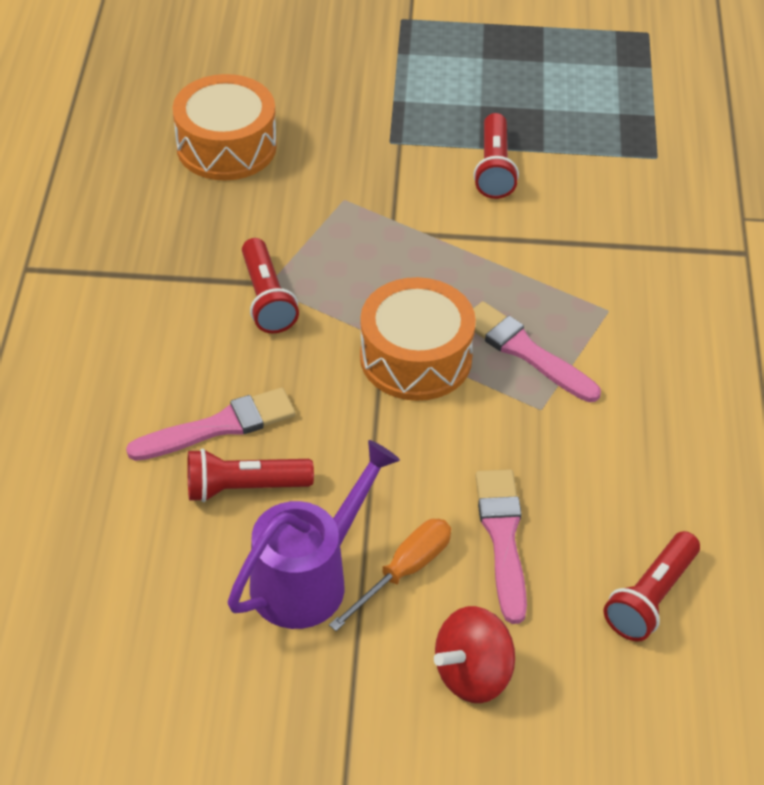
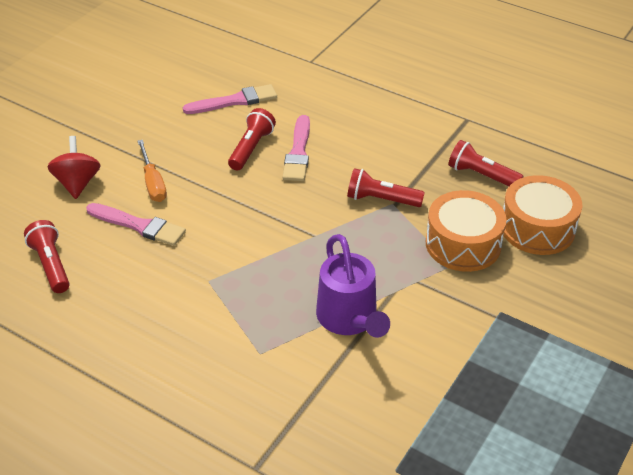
camera: 120 degrees right, 5 degrees down
purple watering can [228,440,400,629] -> purple watering can moved to [316,234,390,338]
orange drum [360,277,476,401] -> orange drum moved to [426,190,507,272]
red flashlight [473,113,519,199] -> red flashlight moved to [448,140,524,186]
pink brush [473,301,601,402] -> pink brush moved to [183,84,277,114]

